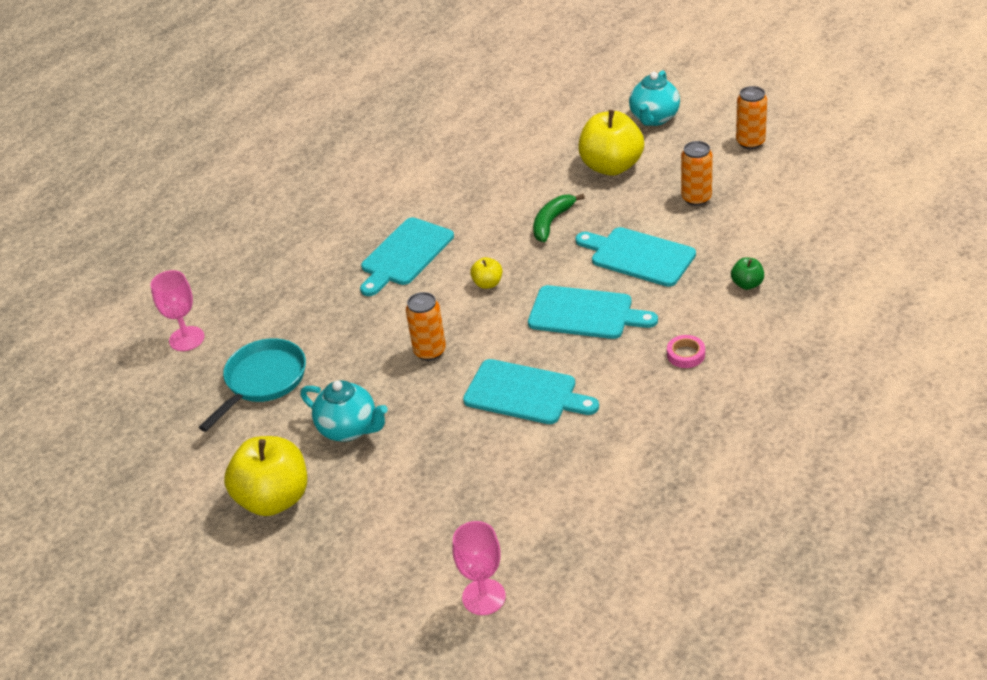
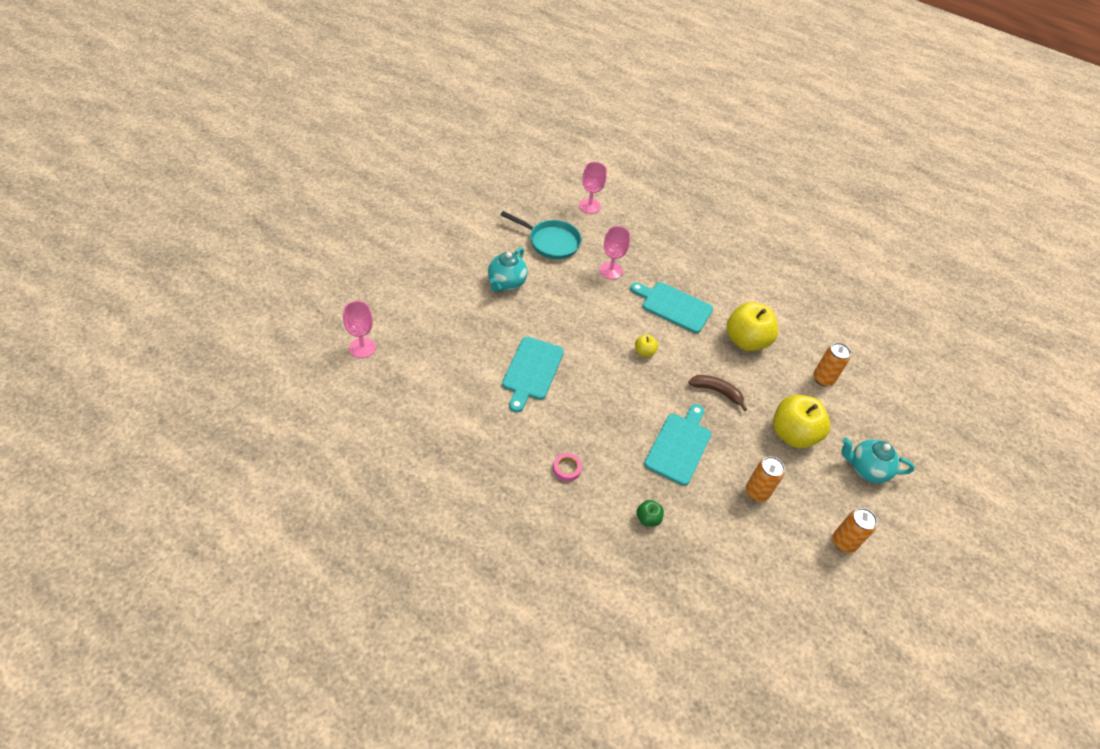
camera: 75 degrees right, 10 degrees up
yellow apple [224,436,307,516] -> yellow apple moved to [727,302,778,351]
orange can [406,292,446,361] -> orange can moved to [813,343,851,386]
turquoise cutting board [528,285,658,339] -> none
green banana [533,194,585,242] -> brown banana [688,375,747,411]
none -> pink goblet [599,226,630,279]

